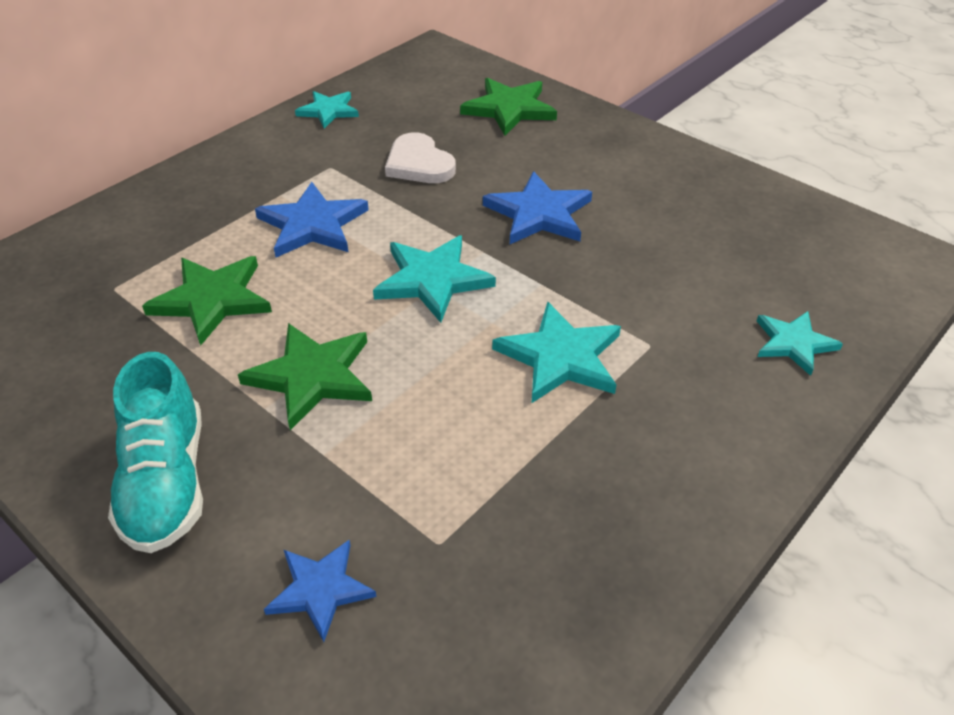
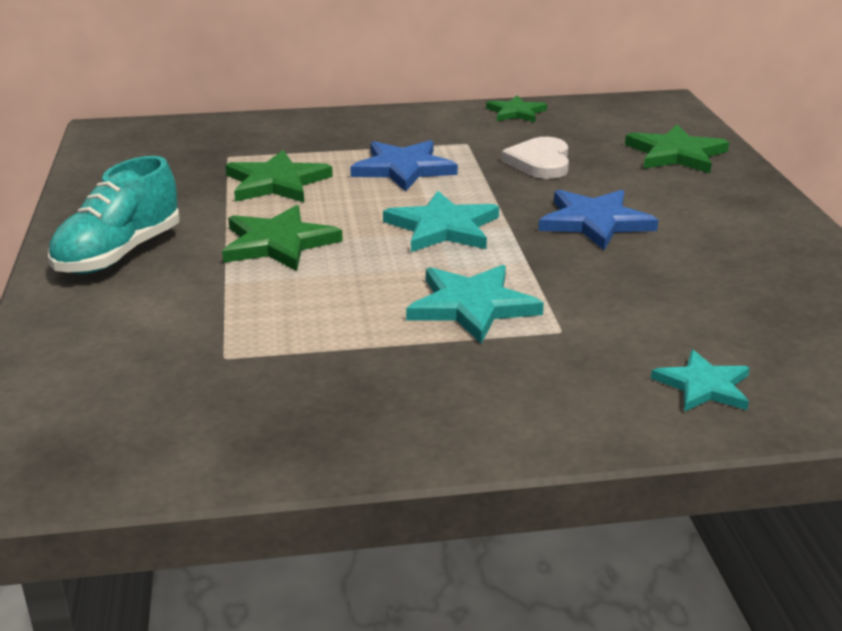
camera: 40 degrees right, 15 degrees down
blue star [264,540,377,642] -> none
turquoise star [295,91,359,128] -> green star [486,96,547,122]

